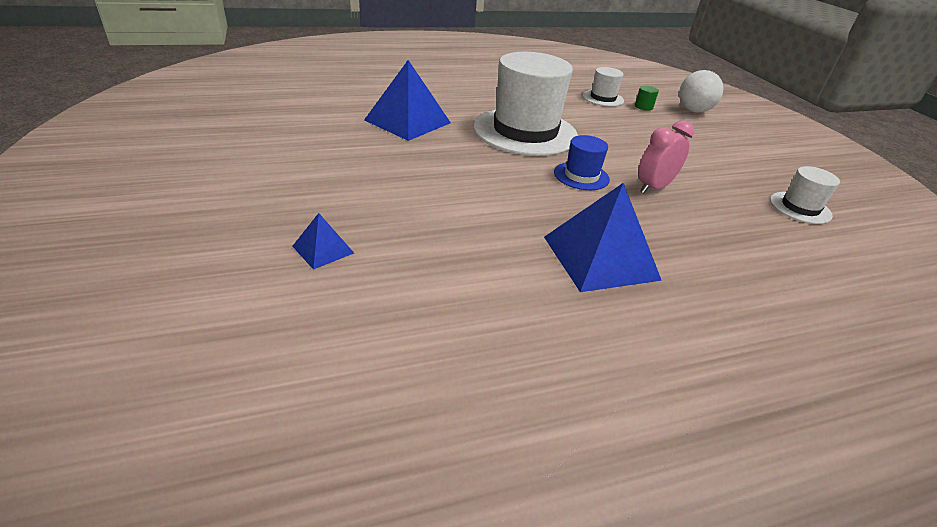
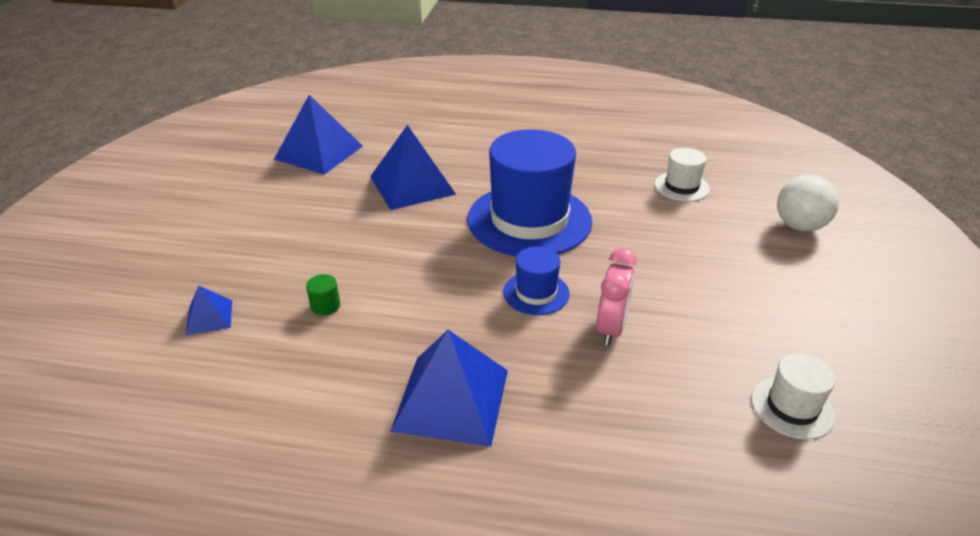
camera: 30 degrees right, 0 degrees up
white hat [473,52,578,156] -> blue hat [467,129,592,256]
green cylinder [635,86,659,111] -> green cylinder moved to [306,274,340,316]
pink clock [638,120,694,193] -> pink clock turned 120 degrees clockwise [596,248,637,346]
none -> blue pyramid [274,95,363,174]

